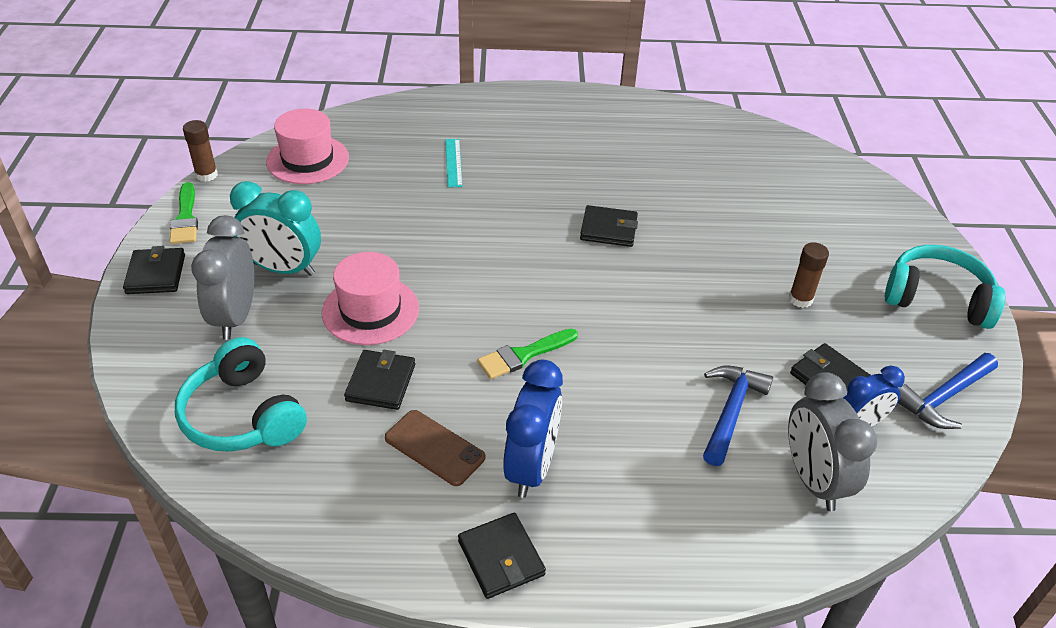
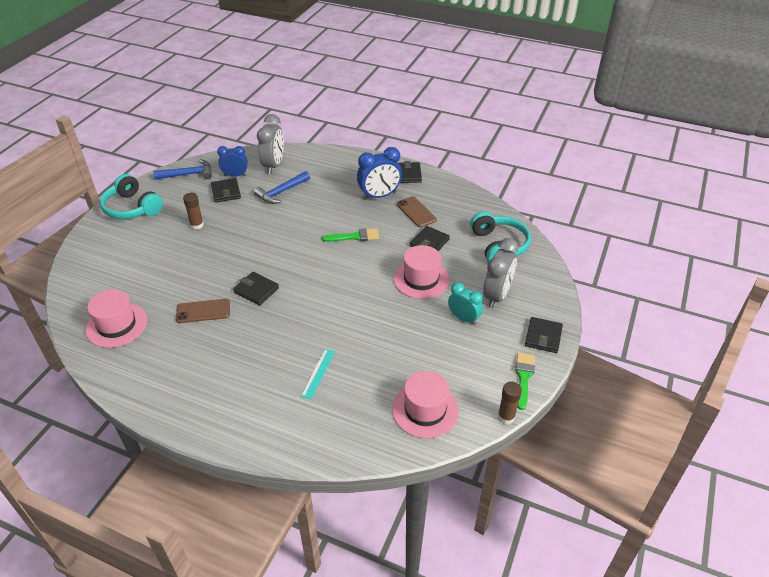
camera: 155 degrees left, 0 degrees up
turquoise clock [230,181,321,276] -> turquoise clock [448,282,483,325], size x0.66
blue clock [503,360,563,498] -> blue clock turned 150 degrees counterclockwise [357,147,402,200]
none -> pink hat [86,289,148,348]
none -> brown phone [176,299,230,323]

